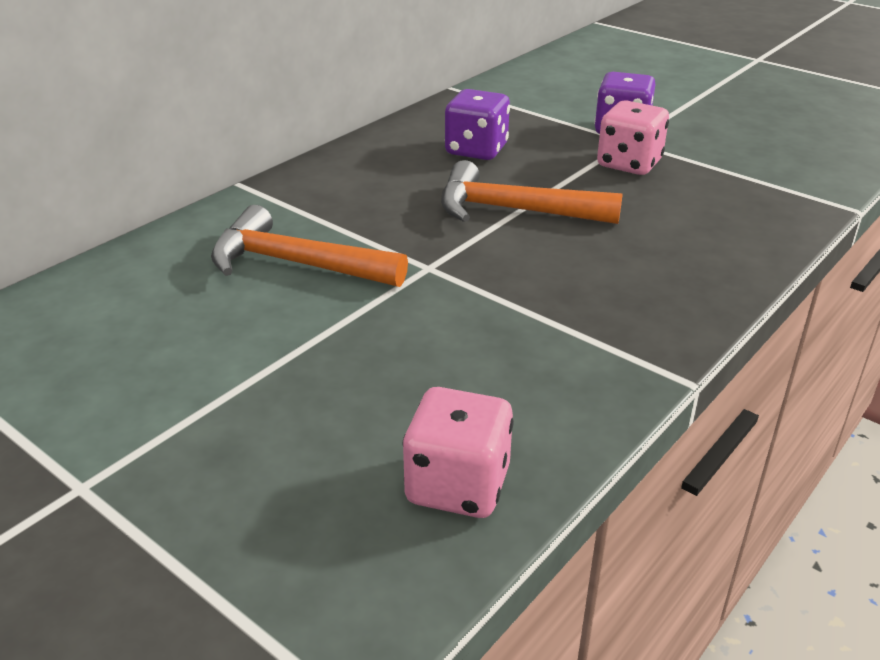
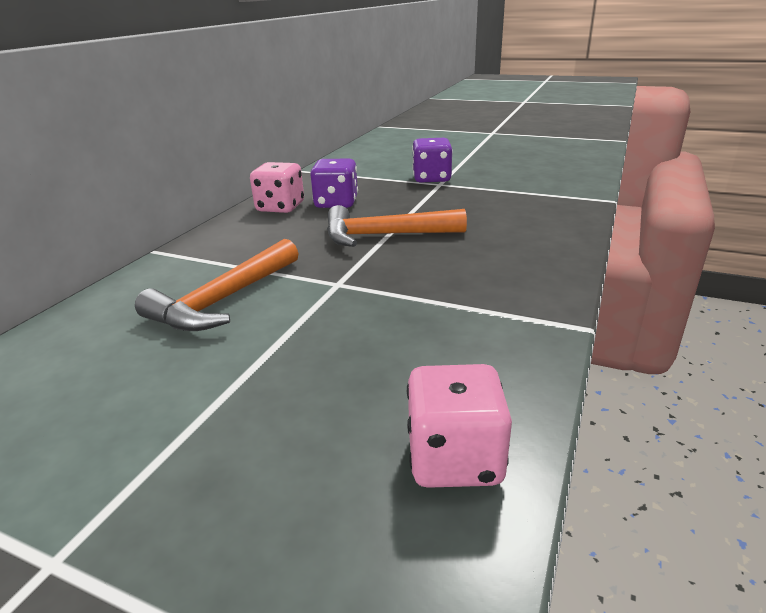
camera: 15 degrees left, 5 degrees down
orange hammer [211,205,408,287] -> orange hammer turned 60 degrees counterclockwise [135,239,299,331]
pink dice [597,100,669,175] -> pink dice moved to [250,162,304,213]

